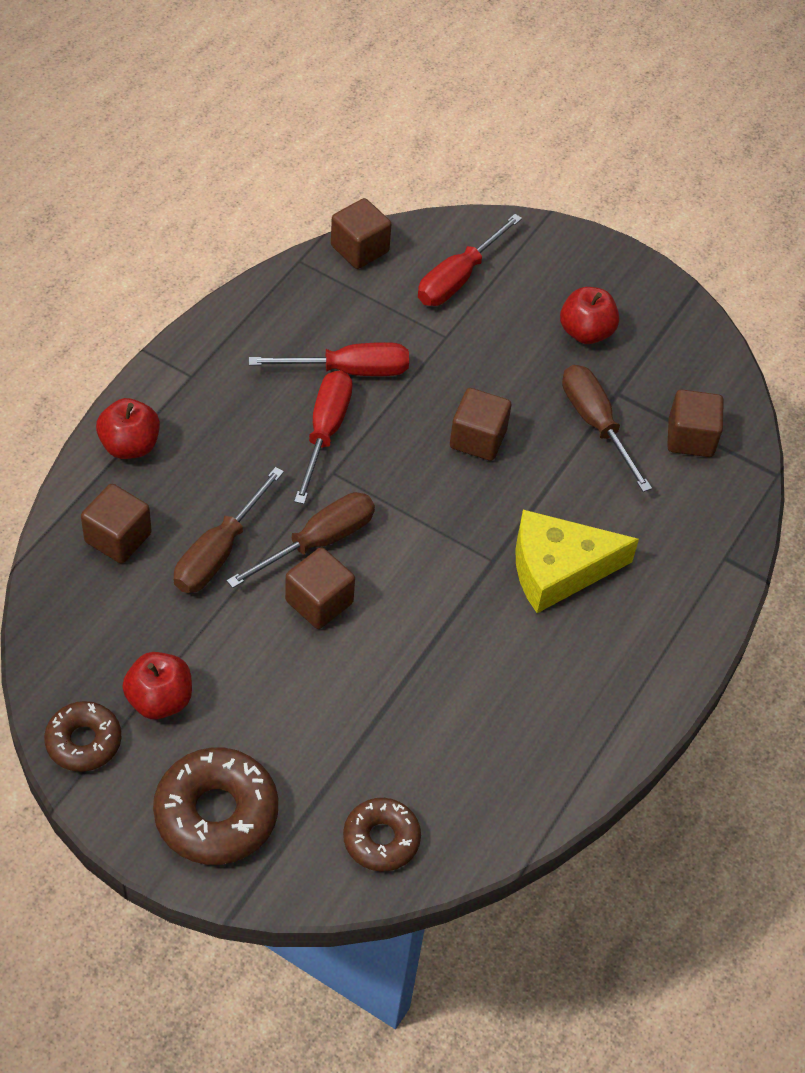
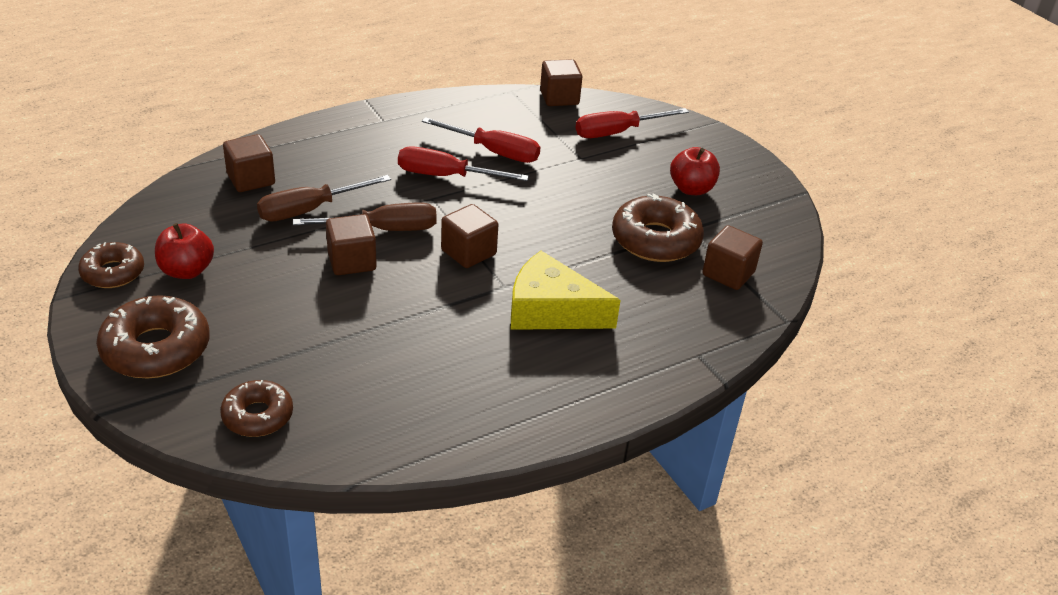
camera: 30 degrees right, 15 degrees down
red apple [96,398,160,459] -> none
red screwdriver [294,370,353,504] -> red screwdriver turned 120 degrees counterclockwise [398,146,529,181]
brown cube [450,388,511,461] -> brown cube moved to [441,204,498,268]
brown screwdriver [562,365,652,492] -> brown donut [612,193,704,262]

